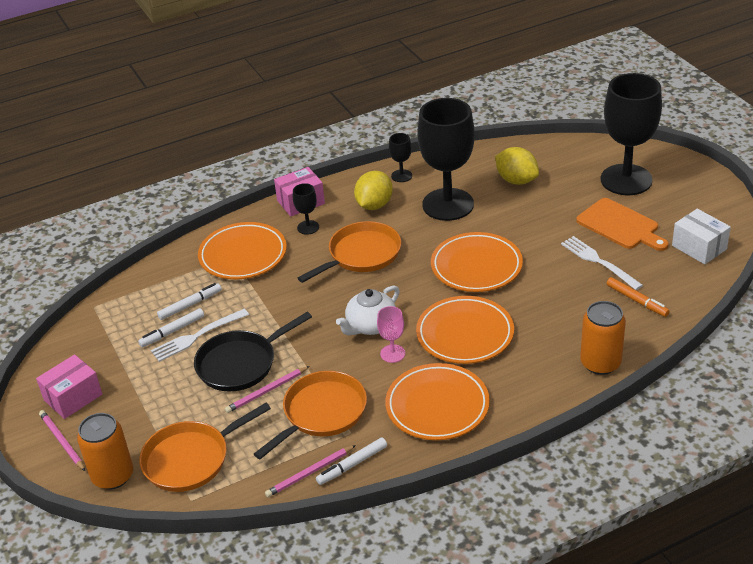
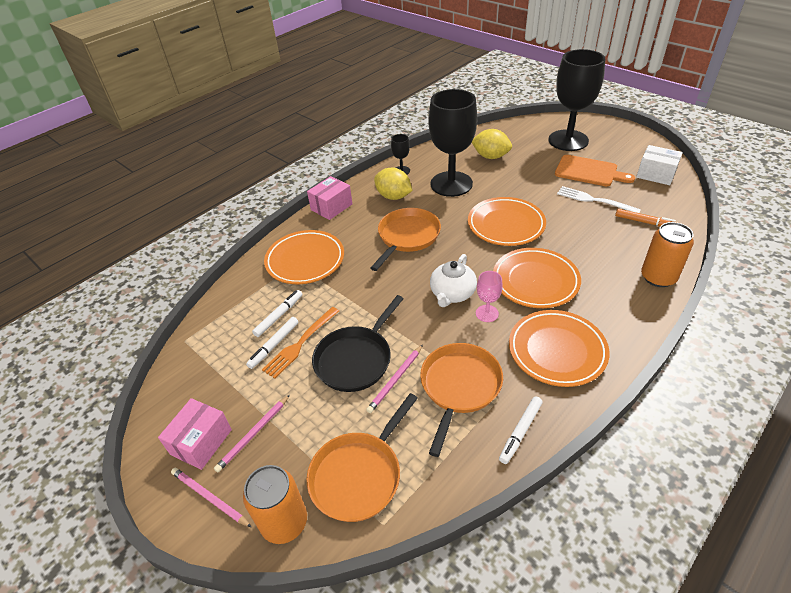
camera: 20 degrees left, 5 degrees up
white fork [151,309,249,362] -> orange fork [262,307,339,379]
pink pencil [265,445,356,497] -> pink pencil moved to [214,395,290,472]
black goblet [293,183,319,235] -> none
yellow lemon [354,171,393,210] -> yellow lemon turned 60 degrees counterclockwise [374,167,413,200]

